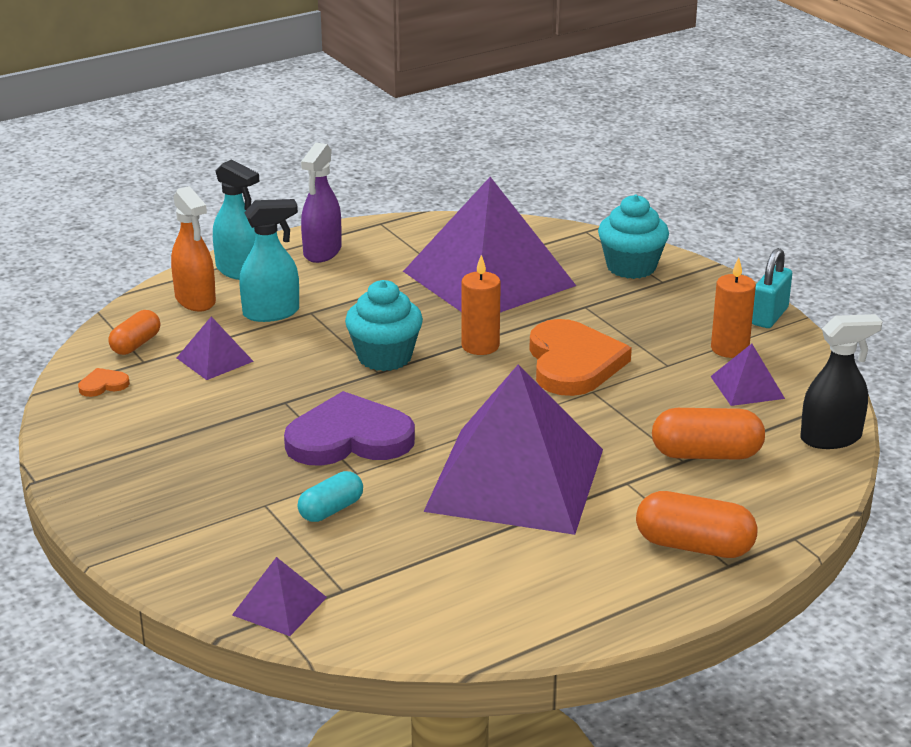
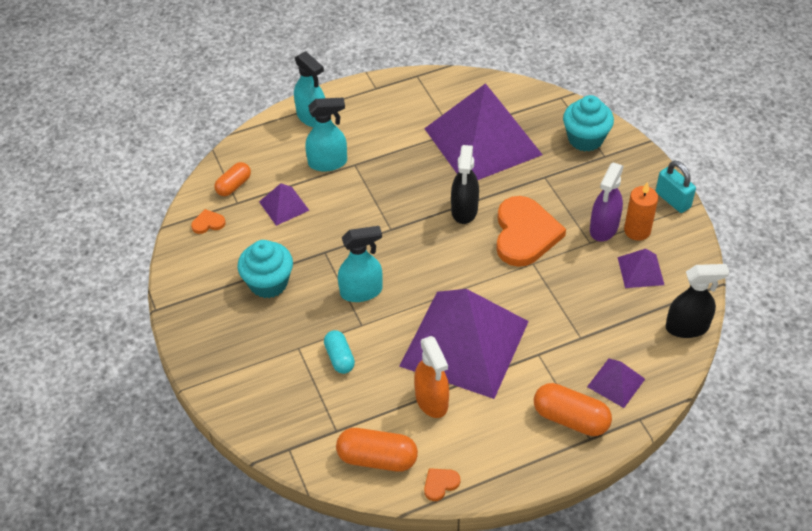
camera: 10 degrees right, 20 degrees up
orange spray bottle [171,186,216,312] -> orange spray bottle moved to [414,336,449,418]
purple pyramid [232,557,327,636] -> purple pyramid moved to [587,359,645,408]
purple heart [284,391,415,466] -> turquoise spray bottle [338,226,383,302]
turquoise capsule [298,471,363,522] -> turquoise capsule turned 75 degrees counterclockwise [324,330,355,374]
purple spray bottle [301,143,341,263] -> purple spray bottle moved to [590,163,624,242]
turquoise cupcake [345,280,423,371] -> turquoise cupcake moved to [237,240,293,298]
orange candle [461,255,501,355] -> black spray bottle [451,145,479,224]
orange capsule [652,408,765,460] -> orange capsule moved to [336,428,418,472]
turquoise padlock [752,248,792,328] -> turquoise padlock turned 75 degrees counterclockwise [656,161,696,213]
none -> orange heart [424,468,460,501]

